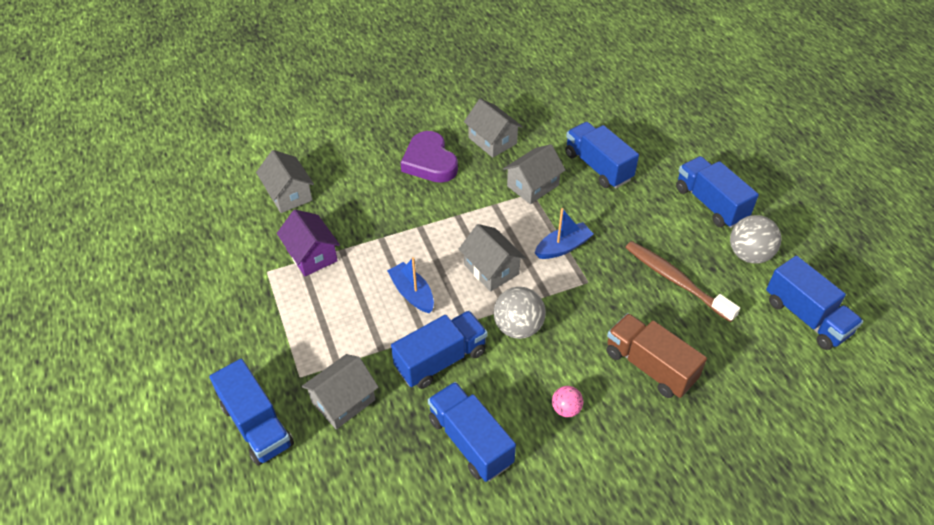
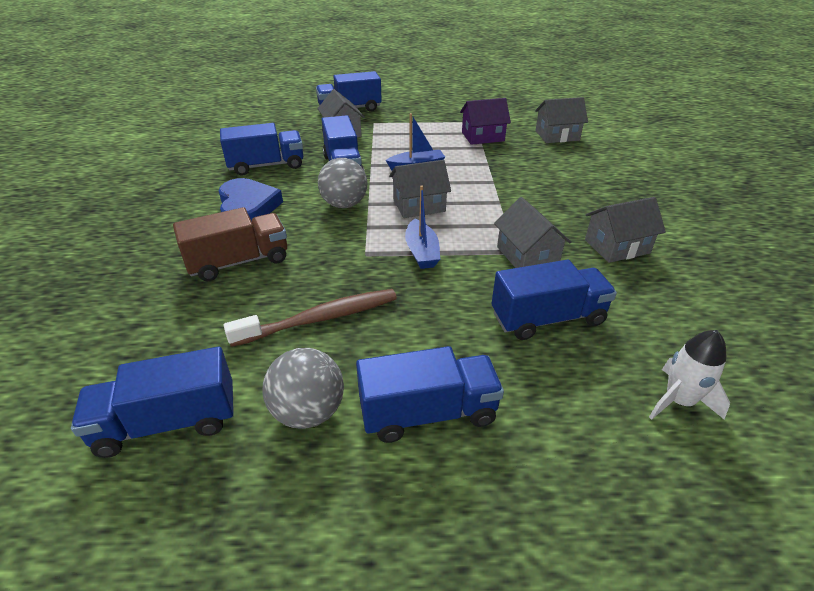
camera: 110 degrees right, 10 degrees down
purple heart [401,131,458,183] -> none
pink ball [552,386,583,417] -> blue heart [218,178,283,221]
none -> white rocket [649,330,730,420]

